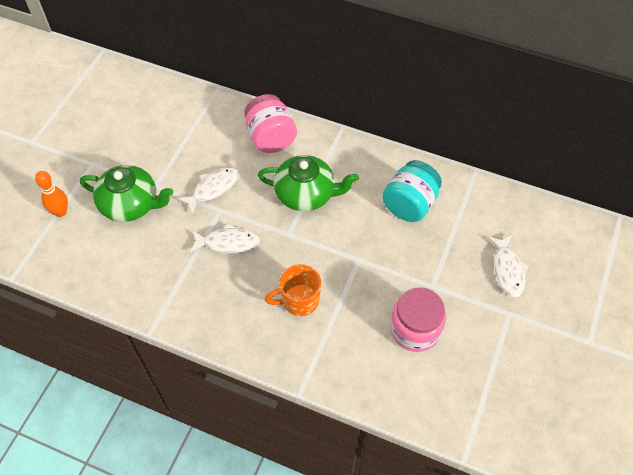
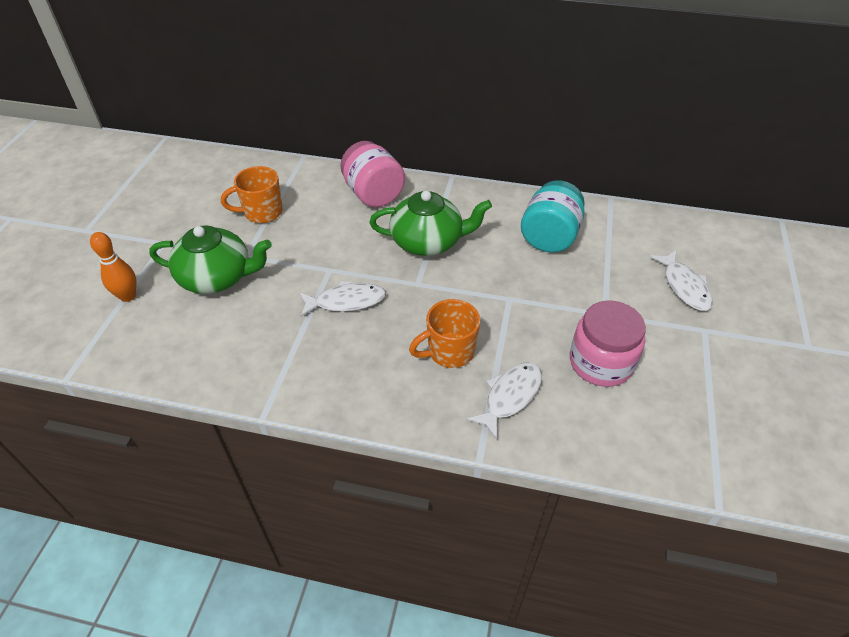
camera: 10 degrees left, 10 degrees down
white fish [177,167,239,214] -> white fish moved to [467,362,542,439]
none -> orange mug [221,166,283,223]

